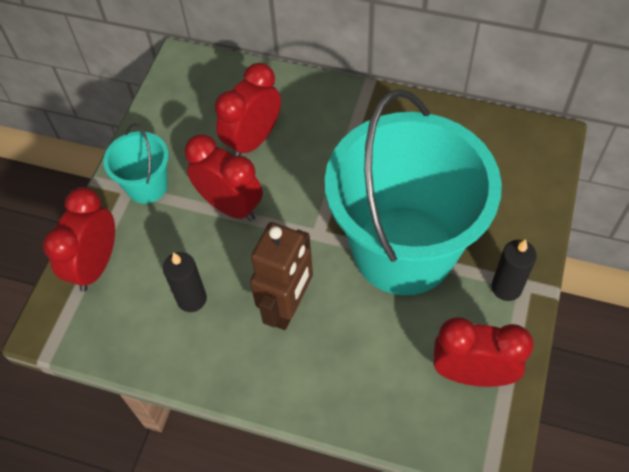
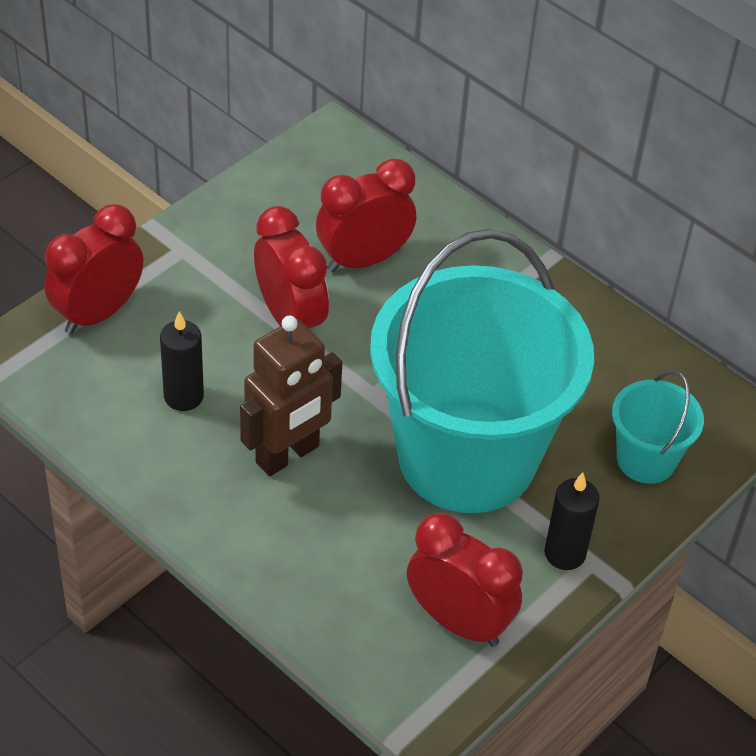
camera: 20 degrees right, 10 degrees down
turquoise bucket [103,123,169,204] -> turquoise bucket moved to [612,370,704,484]

